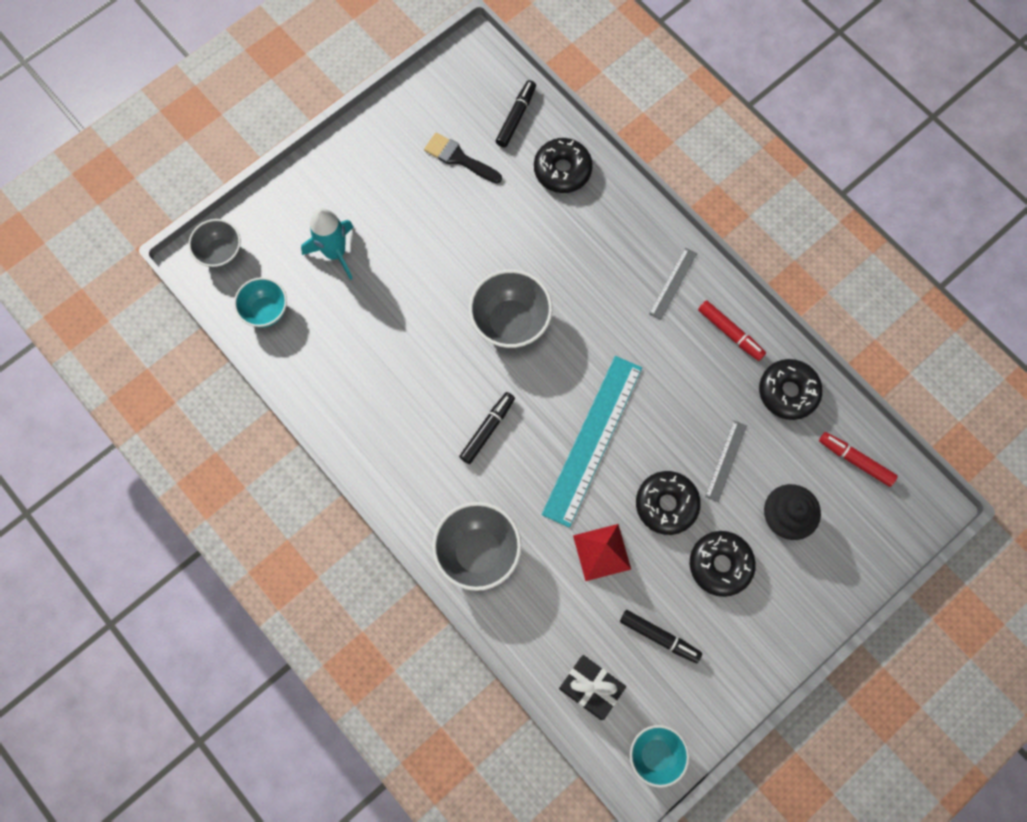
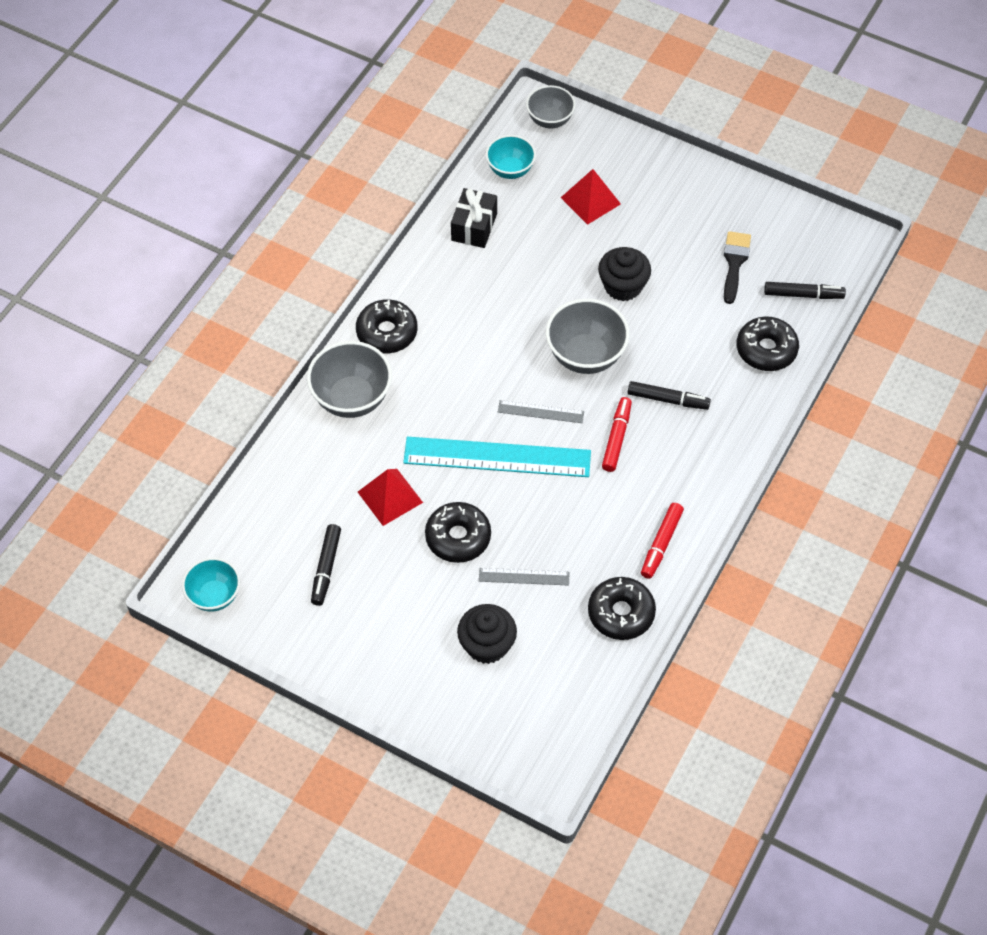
camera: 70 degrees right, 15 degrees down
turquoise rocket [301,208,354,280] -> red pyramid [561,169,621,225]
black marker [459,392,515,464] -> black marker moved to [628,381,711,410]
black gift [559,655,626,720] -> black gift moved to [451,188,497,248]
grey ruler [649,248,697,320] -> grey ruler moved to [498,400,584,423]
black donut [690,531,756,597] -> black donut moved to [356,299,417,354]
red marker [819,432,898,487] -> red marker moved to [602,397,632,472]
none -> black cupcake [598,247,651,301]

